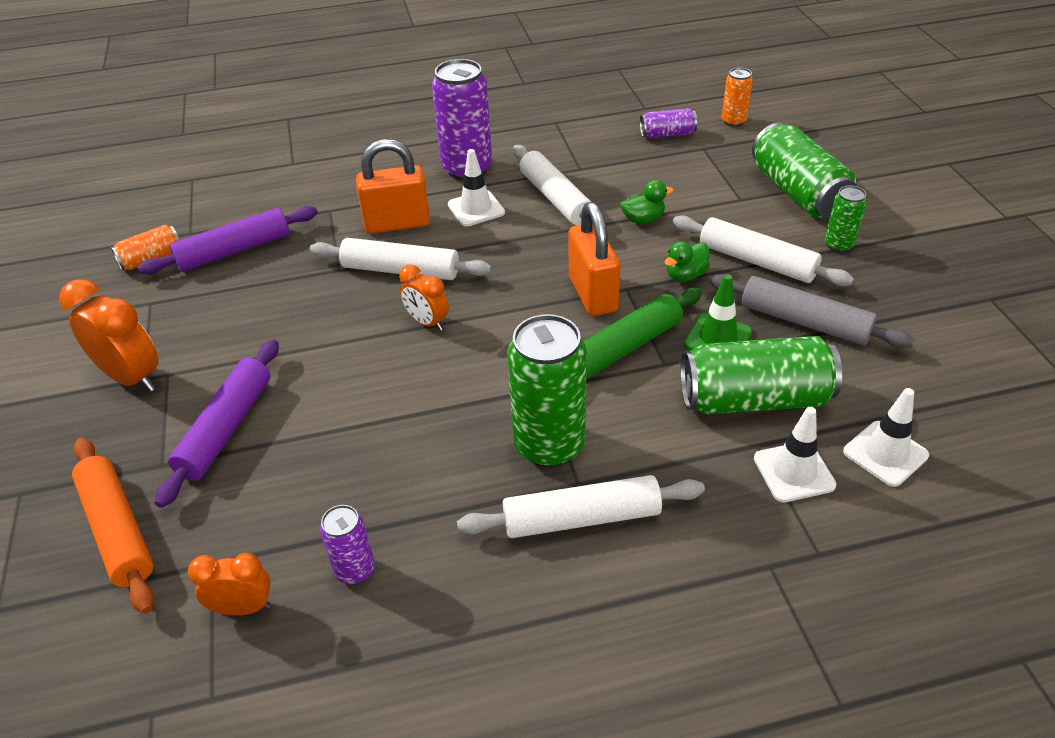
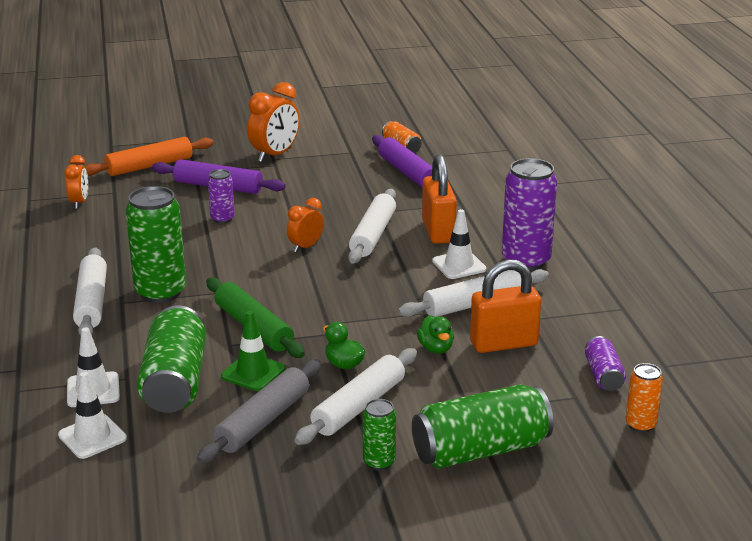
camera: 90 degrees right, 15 degrees down
purple can [320,505,375,585] -> purple can moved to [208,169,235,223]
orange padlock [569,202,620,316] -> orange padlock moved to [470,259,541,353]

